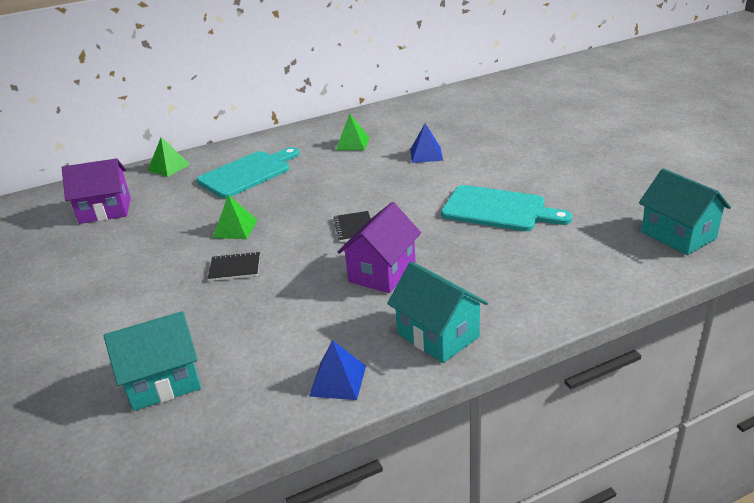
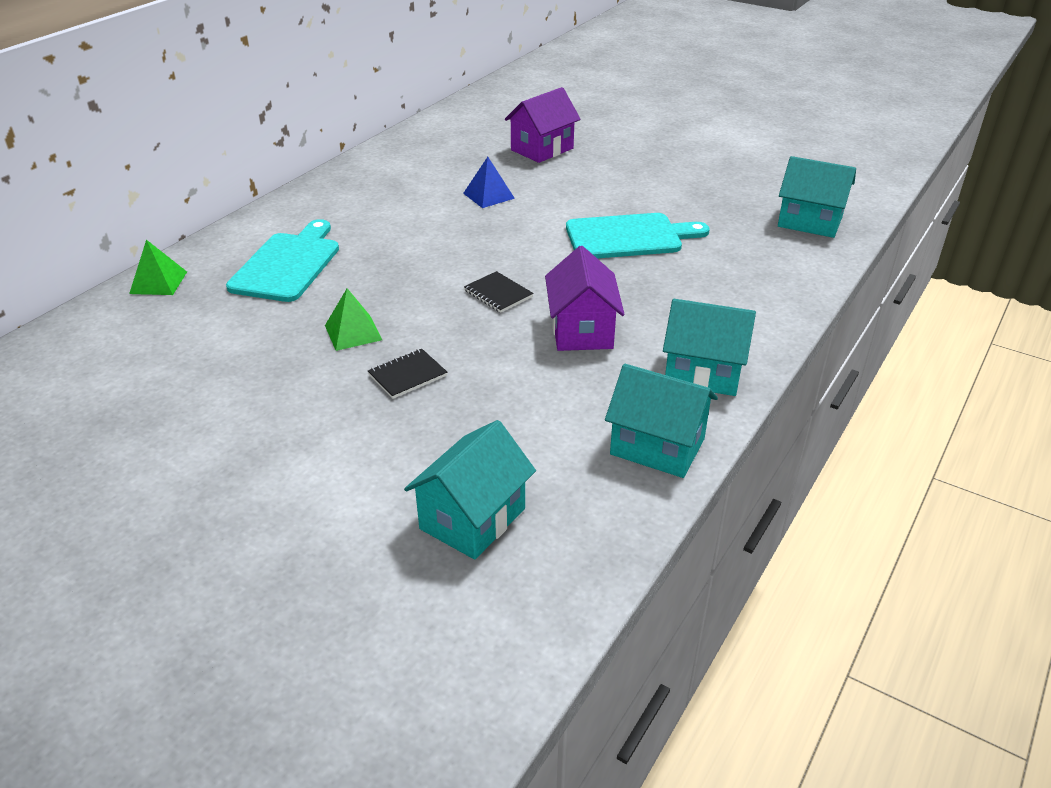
camera: 35 degrees left, 5 degrees up
purple house [62,158,131,224] -> purple house moved to [505,87,581,163]
blue pyramid [309,340,366,400] -> turquoise house [605,364,718,478]
green pyramid [335,113,369,151] -> none

